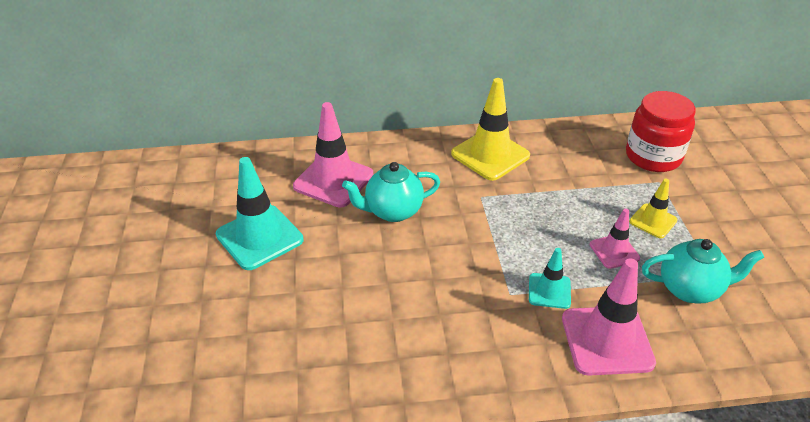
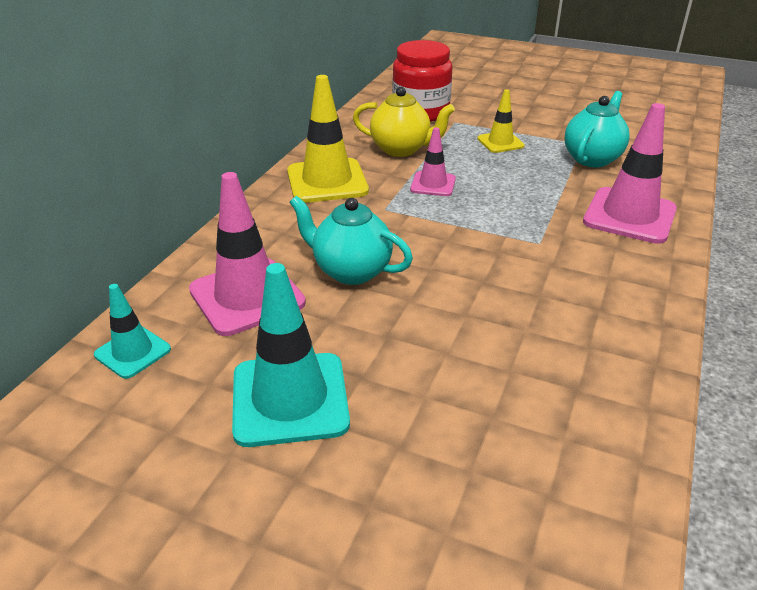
camera: 60 degrees left, 5 degrees down
turquoise teapot [342,162,440,222] -> turquoise teapot turned 105 degrees clockwise [289,196,413,285]
turquoise traffic cone [529,248,571,309] -> turquoise traffic cone moved to [94,284,171,379]
pink traffic cone [590,208,640,269] -> pink traffic cone moved to [410,127,456,196]
none -> yellow teapot [353,87,455,157]

